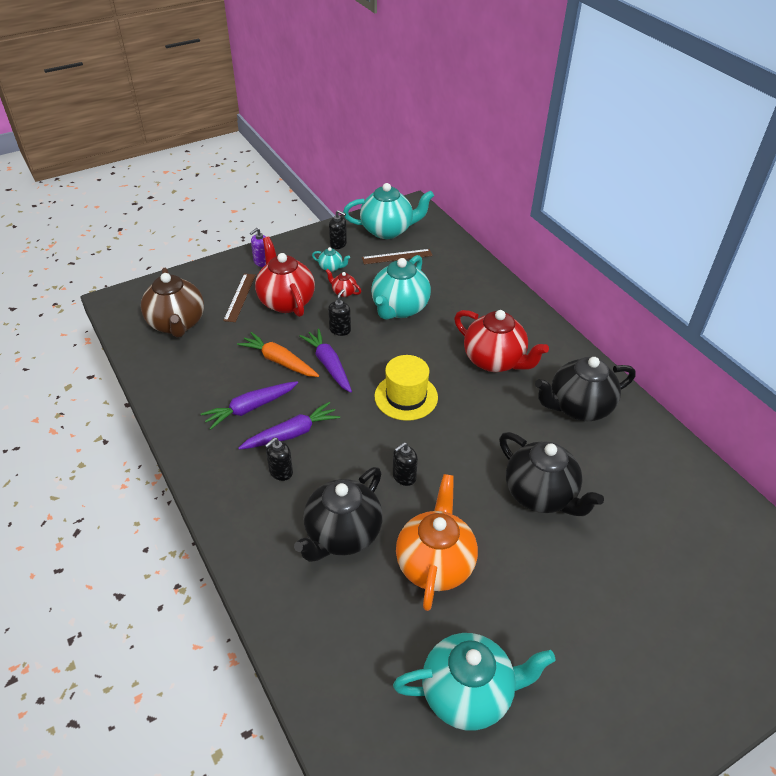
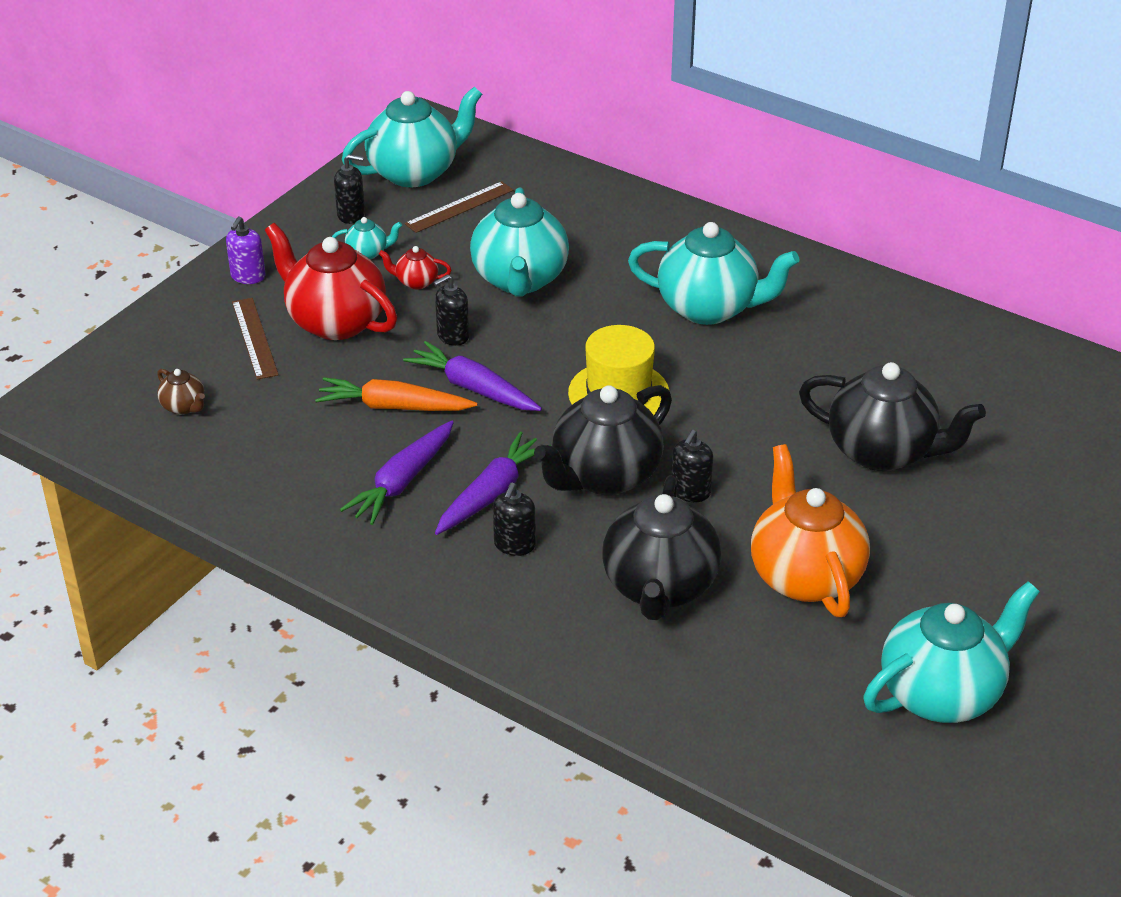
camera: 25 degrees left, 5 degrees down
brown teapot [141,268,204,338] -> brown teapot [157,369,205,414], size x0.44
black soap dispenser [328,289,351,336] -> black soap dispenser turned 120 degrees counterclockwise [433,274,469,346]
red teapot [454,310,549,372] -> turquoise teapot [628,222,800,325]
black teapot [535,357,635,421] -> black teapot moved to [534,385,672,495]

